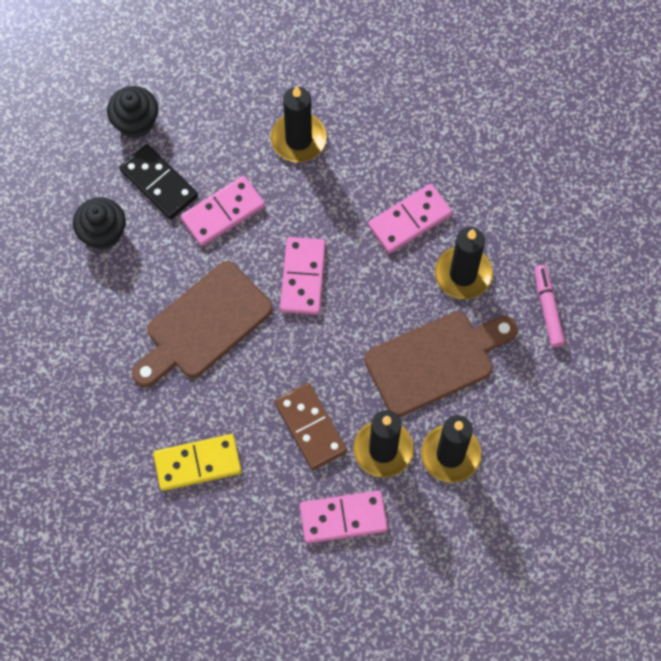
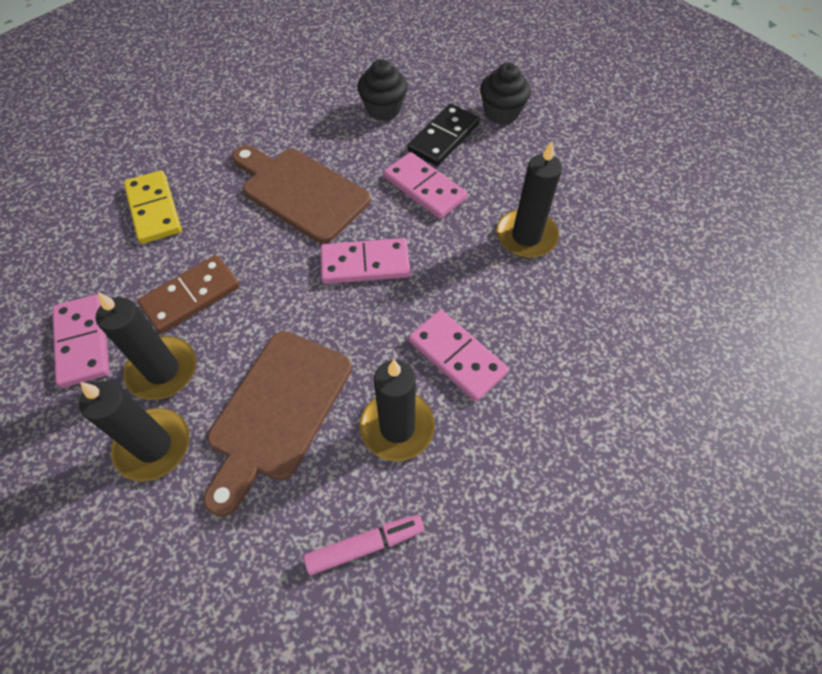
camera: 80 degrees right, 10 degrees down
brown cutting board [364,311,518,417] -> brown cutting board turned 60 degrees clockwise [204,331,352,517]

